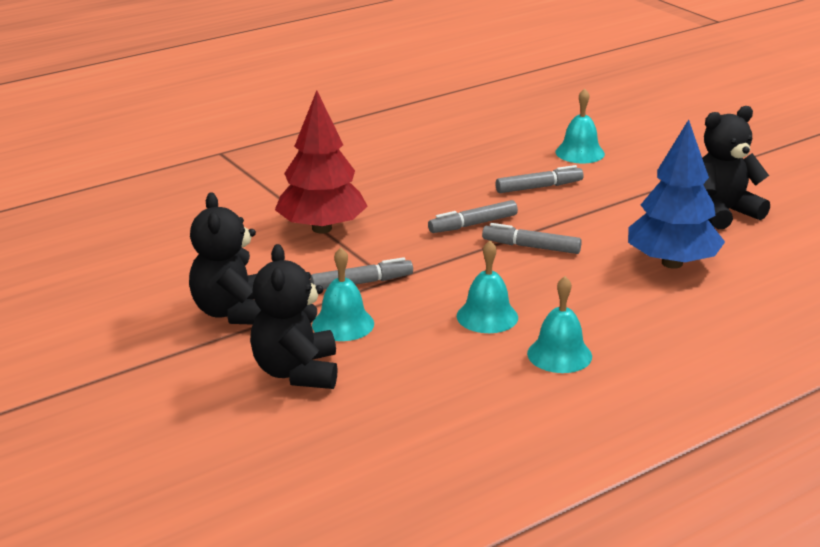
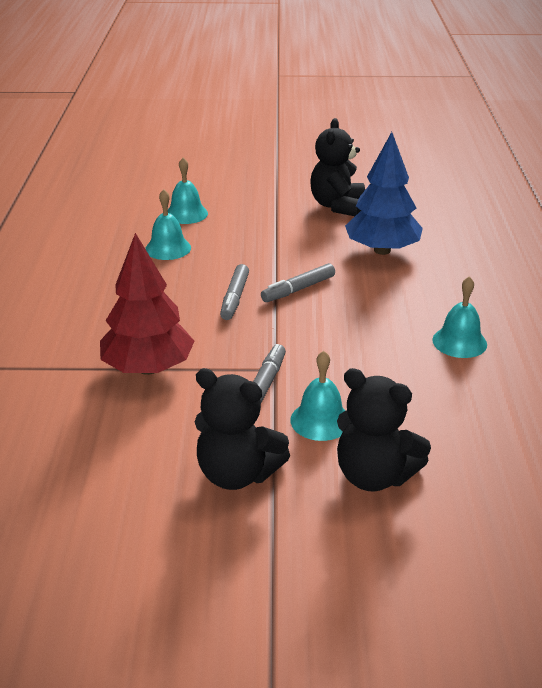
camera: 55 degrees left, 5 degrees up
turquoise bell [457,241,518,333] -> turquoise bell moved to [145,189,191,260]
grey marker [495,165,583,193] -> none

